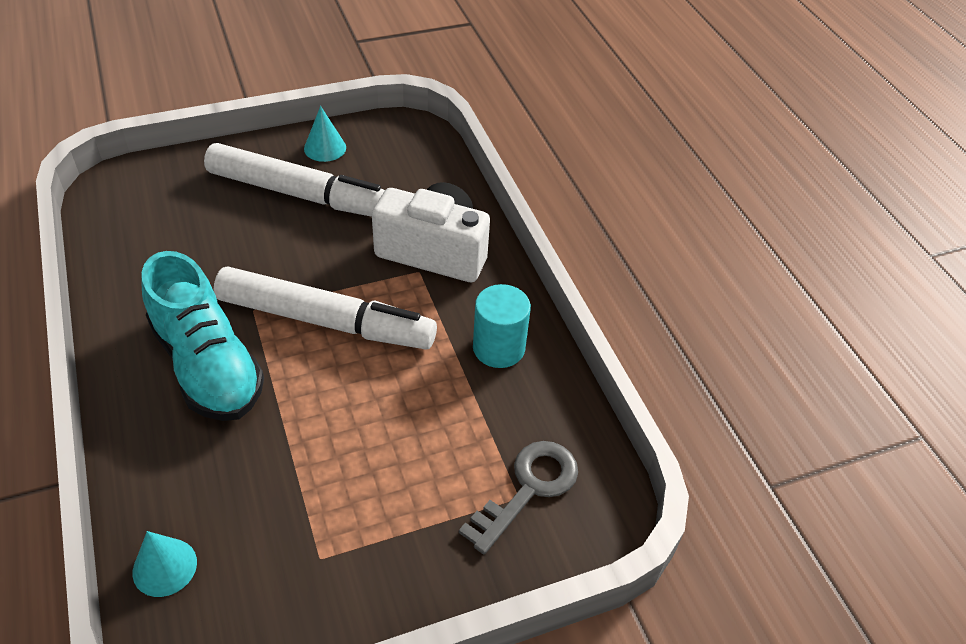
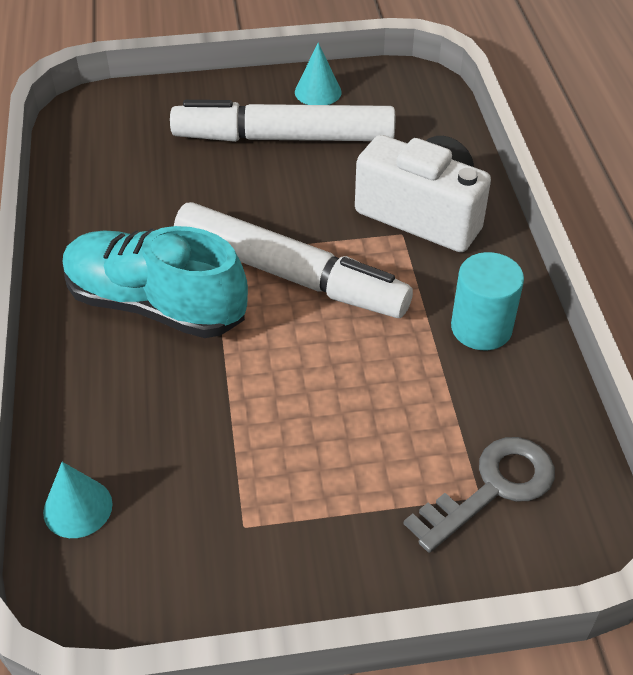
camera: 15 degrees right, 0 degrees up
turquoise shoe [141,251,264,421] -> turquoise shoe turned 135 degrees clockwise [63,226,248,338]
white marker [204,143,385,217] -> white marker turned 150 degrees clockwise [170,100,395,142]

